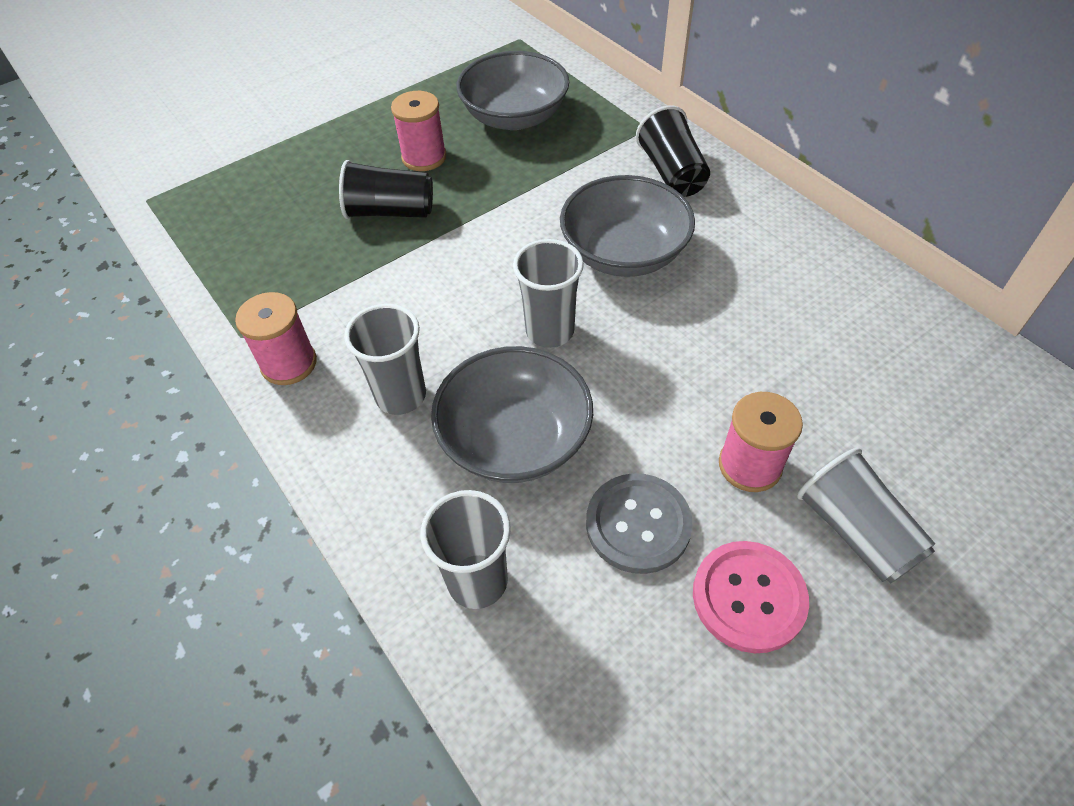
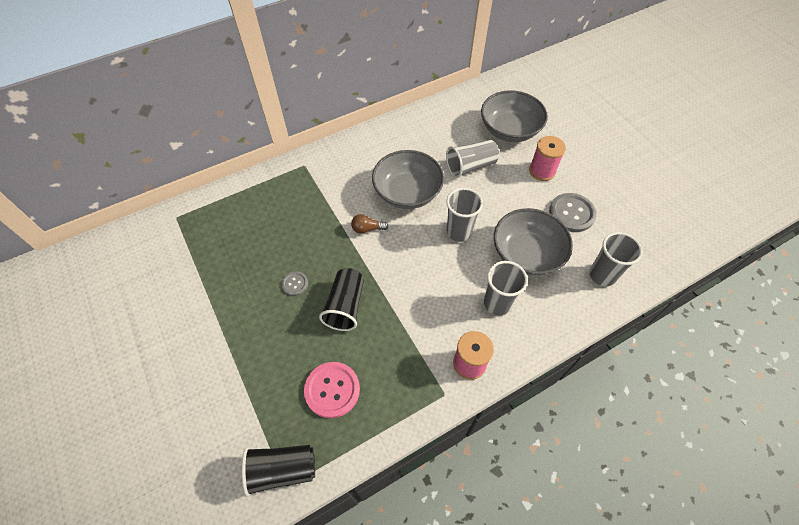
camera: 85 degrees left, 5 degrees up
pink spool [391,91,447,171] -> grey button [281,271,308,296]
grey bowl [456,51,569,130] -> grey bowl moved to [481,90,548,142]
black cup [636,105,710,197] -> black cup moved to [242,445,315,497]
pink button [693,541,809,653] -> pink button moved to [304,362,360,418]
grey cup [797,448,935,583] -> grey cup moved to [446,140,499,178]
none -> brown light bulb [351,214,388,234]

